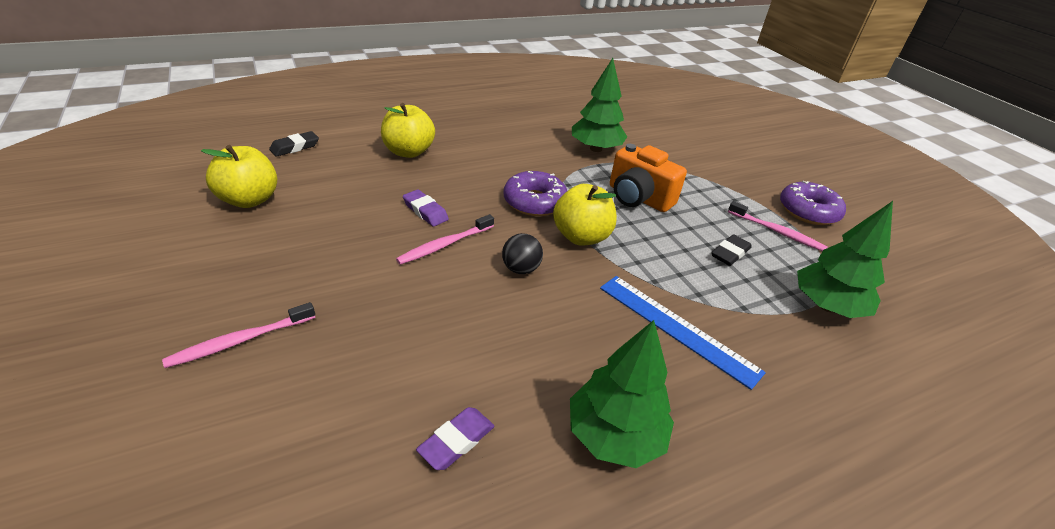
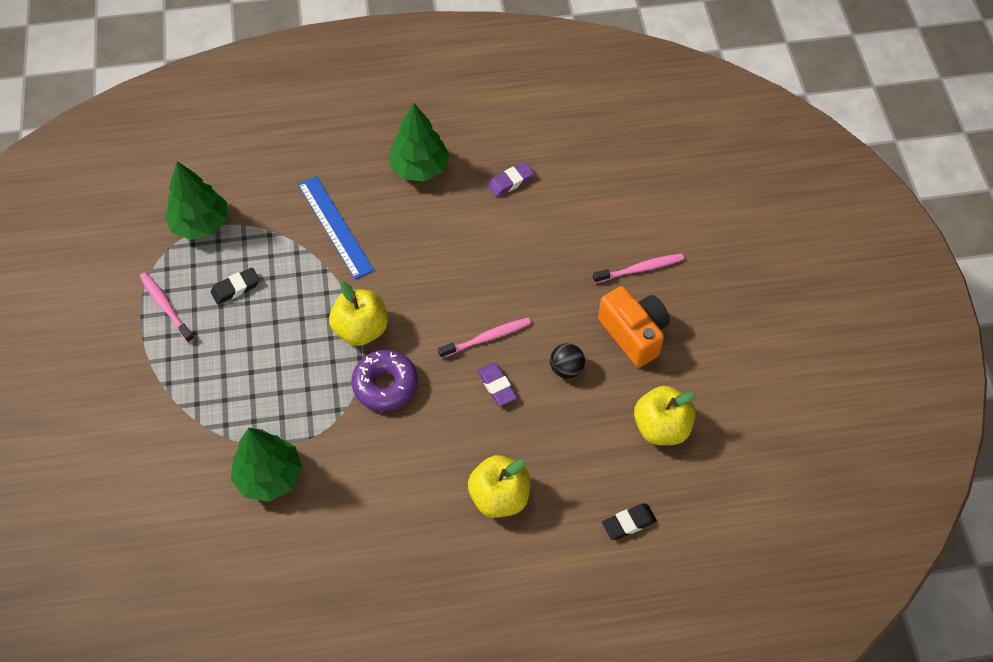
camera: 160 degrees left, 20 degrees up
black ball [502,233,543,274] -> black ball moved to [550,343,585,379]
orange camera [610,144,687,212] -> orange camera moved to [598,286,670,367]
purple donut [780,181,846,225] -> none

